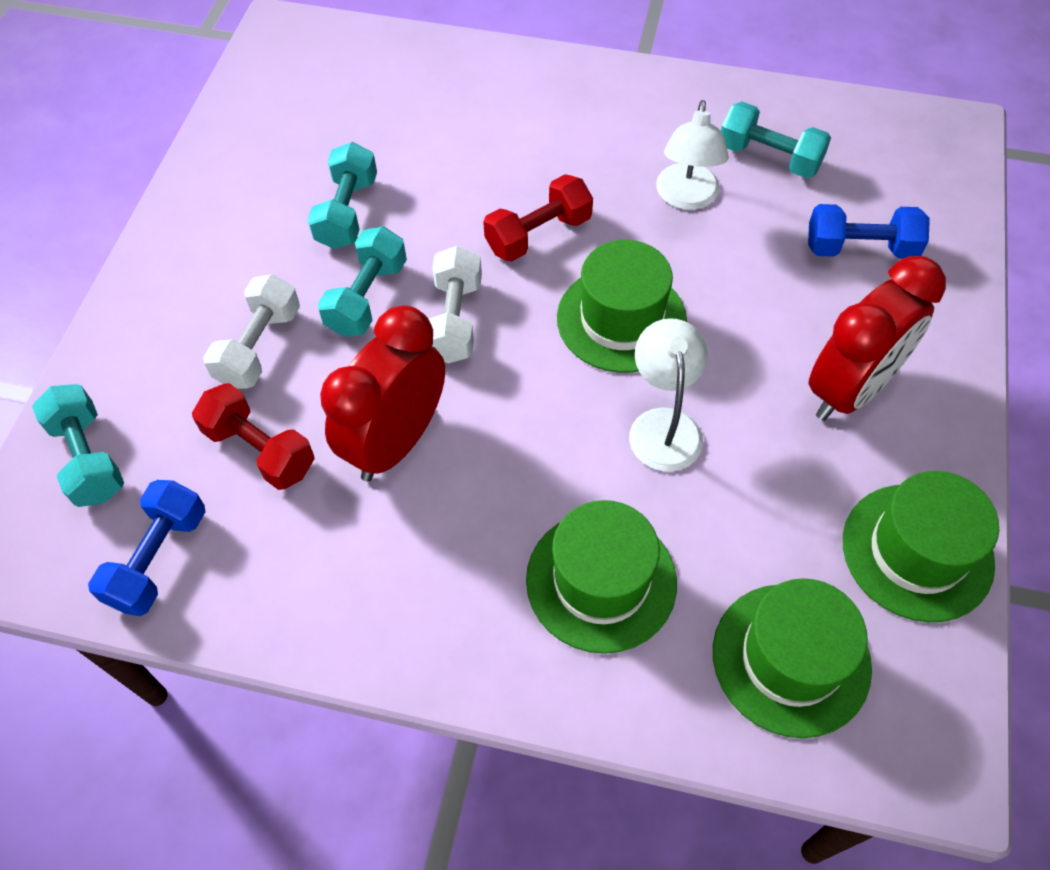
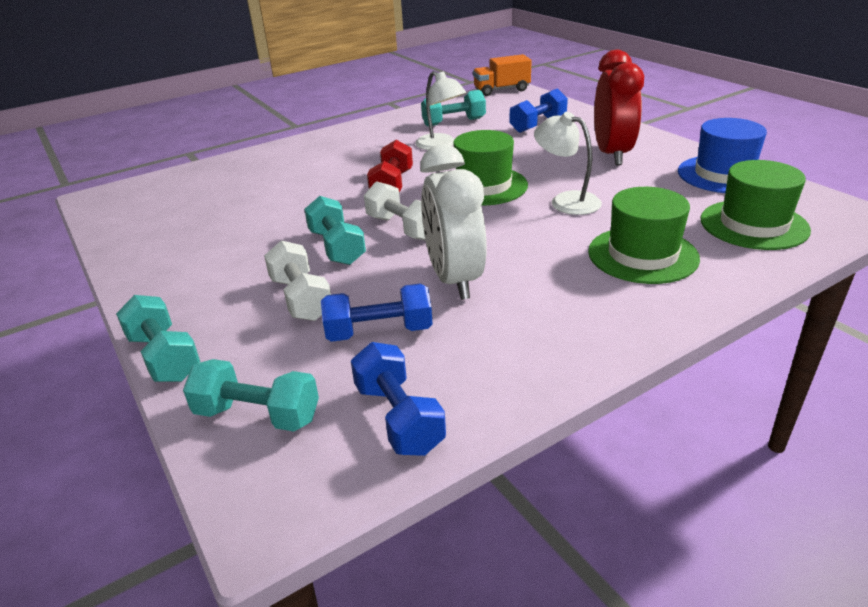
camera: 45 degrees left, 25 degrees down
red dumbbell [192,383,315,490] -> blue dumbbell [321,283,433,342]
turquoise dumbbell [308,142,377,249] -> turquoise dumbbell moved to [116,295,200,382]
red clock [320,306,445,481] -> white clock [420,144,487,300]
green hat [843,471,999,622] -> blue hat [678,118,767,193]
none -> orange truck [473,54,532,96]

